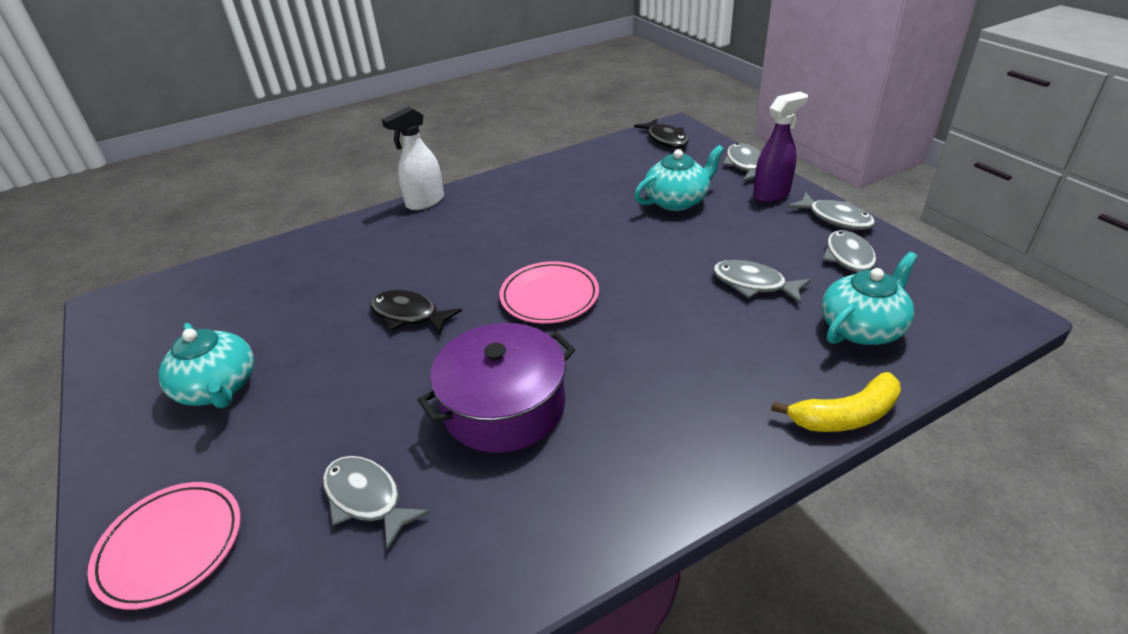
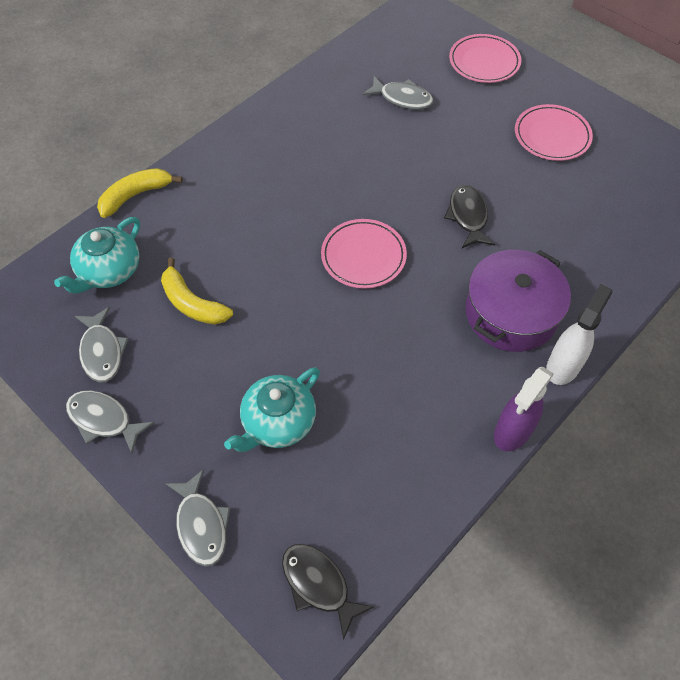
camera: 160 degrees right, 20 degrees up
turquoise teapot [158,323,254,408] -> pink plate [515,104,593,161]
black fish [370,290,462,335] -> black fish turned 105 degrees counterclockwise [444,185,495,248]
purple pot [418,323,575,453] -> purple pot moved to [466,250,571,352]
grey fish [713,260,811,304] -> yellow banana [161,258,233,324]
purple spray bottle [753,92,808,202] -> purple spray bottle moved to [494,367,554,451]

